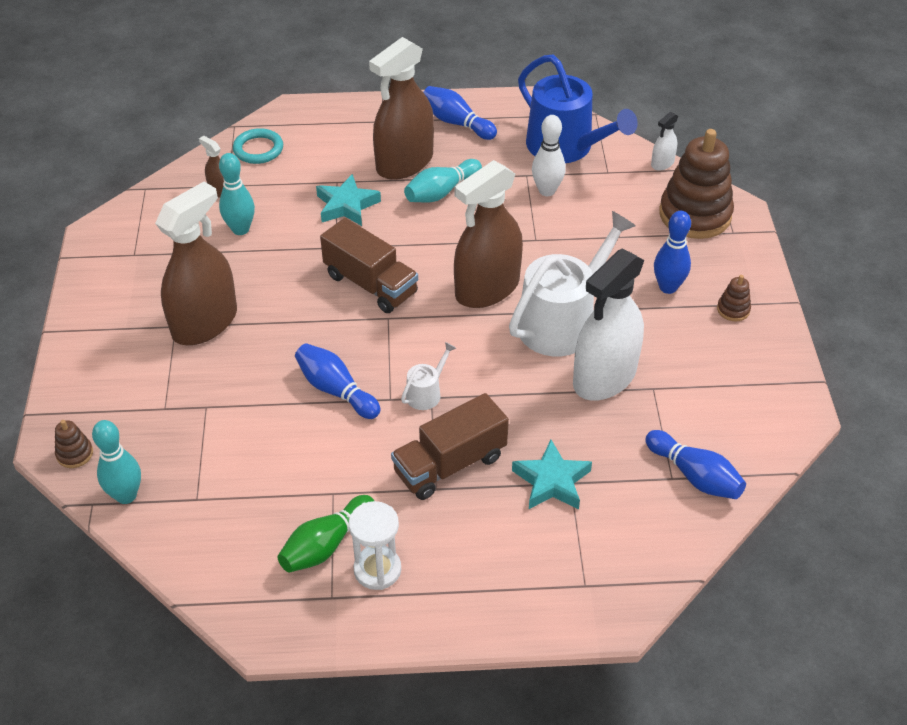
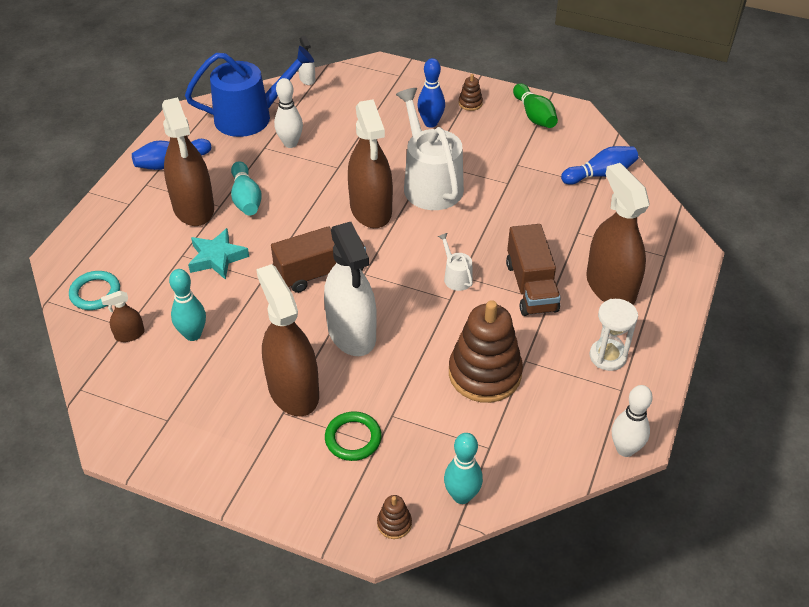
camera: 65 degrees left, 0 degrees up
green bowling pin [278,495,374,573] -> green bowling pin moved to [513,83,558,128]
blue bowling pin [295,343,381,419] -> none
turquoise star [512,440,592,510] -> none
white spray bottle [573,249,644,401] -> white spray bottle moved to [324,222,377,356]
brown stacking toy [659,129,734,239] -> brown stacking toy moved to [449,300,523,403]
none -> green ring [325,411,382,461]
none -> brown spray bottle [586,163,650,305]
none -> white bowling pin [612,385,653,457]

